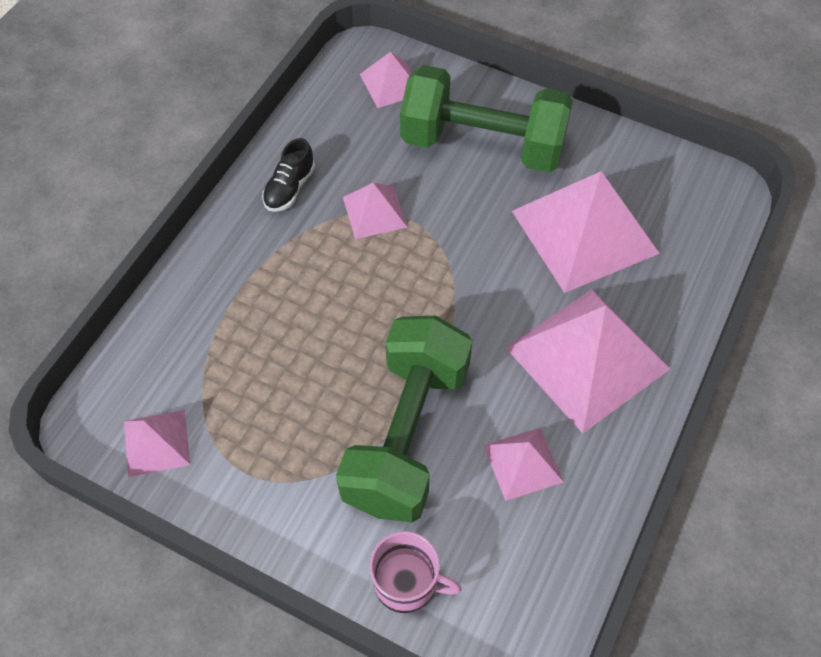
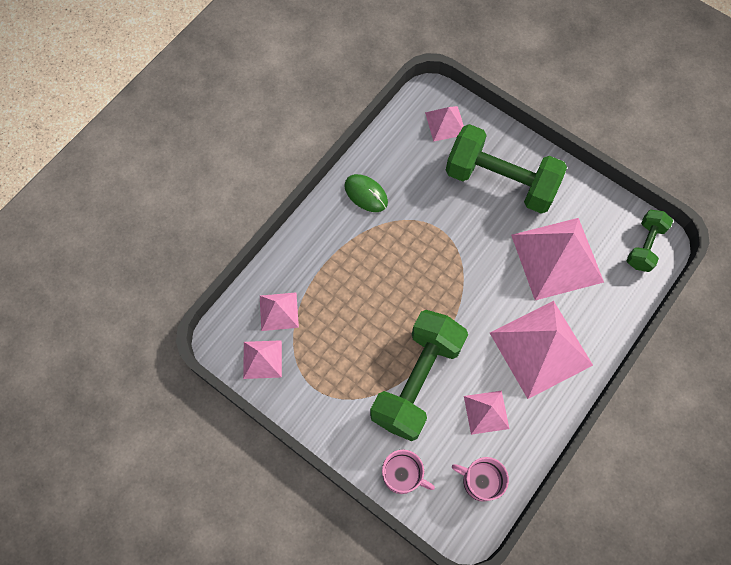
camera: 10 degrees right, 10 degrees up
black shoe [262,138,315,212] -> green mouse [345,174,388,212]
pink pyramid [343,183,408,239] -> pink pyramid moved to [260,292,299,331]
none -> pink mug [452,457,509,502]
none -> green dumbbell [627,210,673,272]

